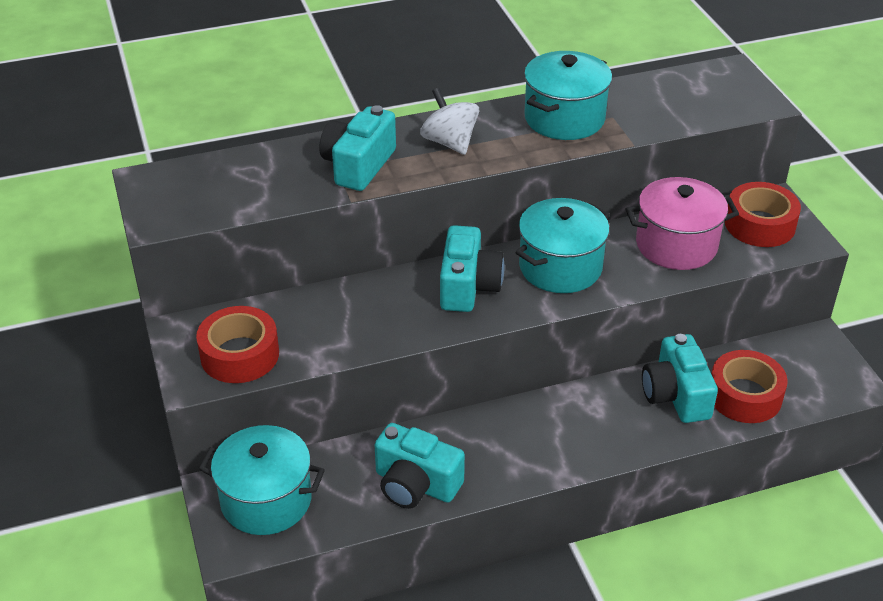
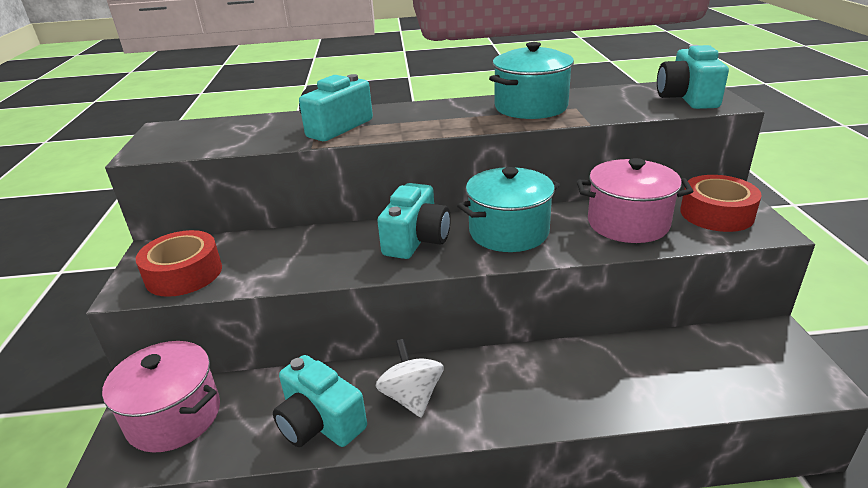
camera: 15 degrees right, 10 degrees down
turquoise pot [199,425,325,535] -> pink pot [102,341,220,453]
white spinning top [420,88,479,155] -> white spinning top moved to [376,339,444,417]
turquoise camera [642,334,718,423] -> turquoise camera moved to [657,45,729,109]
red tape [711,350,788,423] -> none

